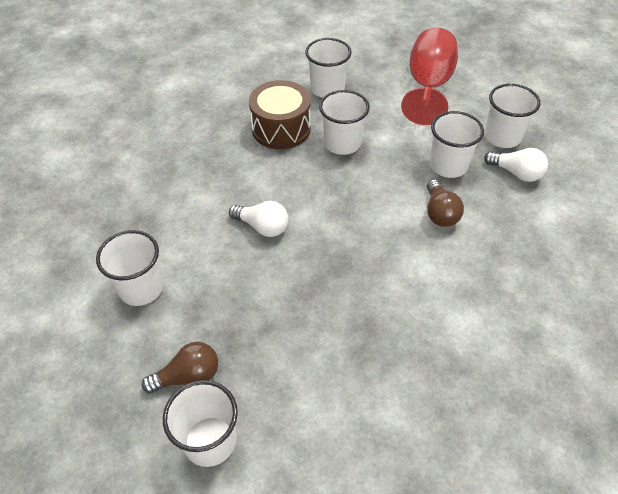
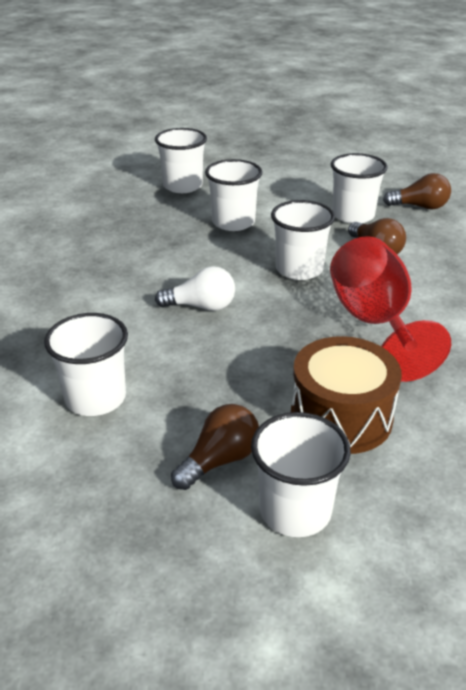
camera: 25 degrees left, 15 degrees down
brown drum [249,80,311,149] -> brown drum moved to [291,336,402,454]
red goblet [401,28,458,125] -> red goblet moved to [330,236,451,382]
white cup [484,84,540,148] -> white cup moved to [271,200,335,280]
white light bulb [484,148,548,182] -> brown light bulb [383,173,451,209]

